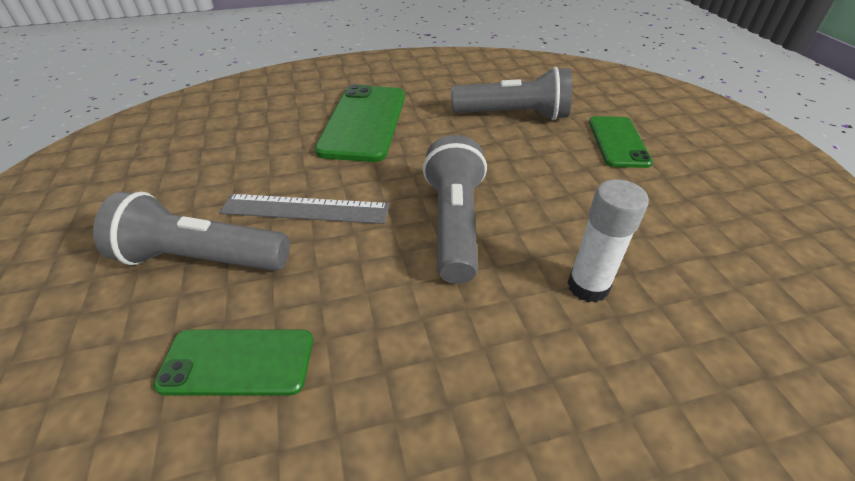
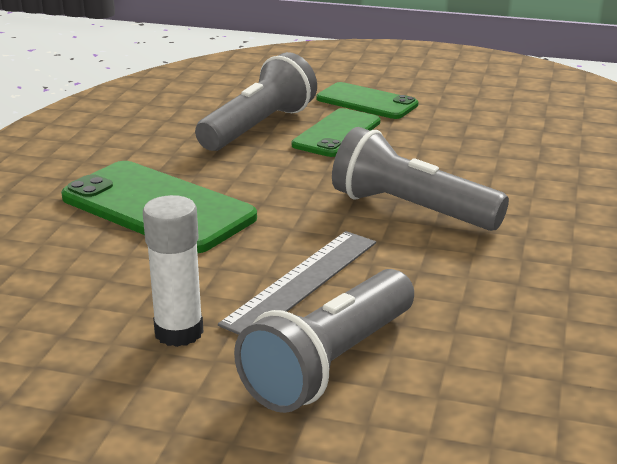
camera: 60 degrees left, 15 degrees down
green phone [153,329,313,396] -> green phone moved to [292,108,381,157]
white glue stick [567,179,649,303] -> white glue stick moved to [143,195,204,347]

